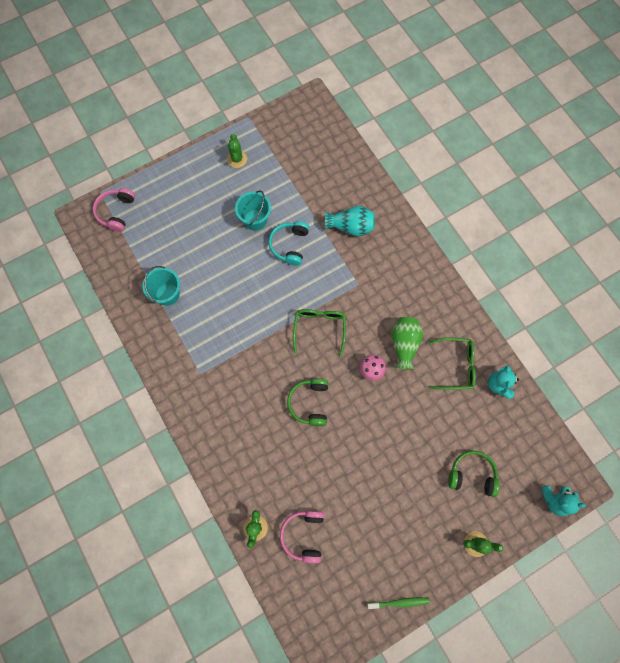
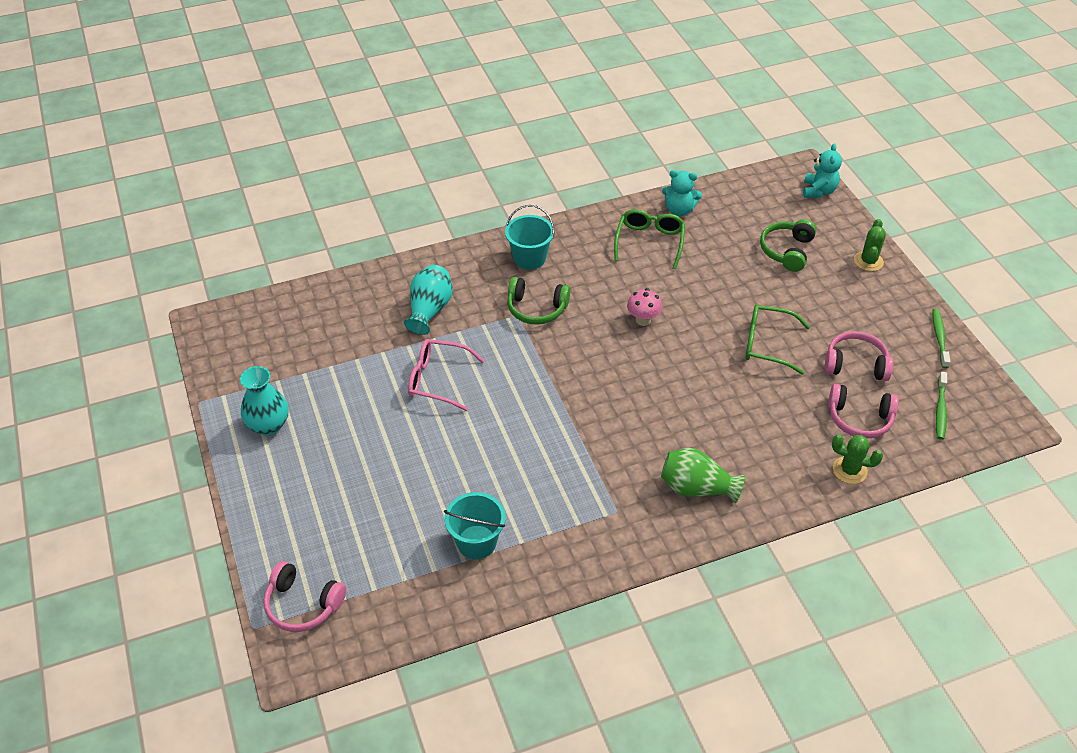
camera: 80 degrees left, 25 degrees down
green cactus [227,134,247,168] -> turquoise vase [240,366,289,436]
turquoise bucket [235,190,271,231] -> turquoise bucket moved to [505,205,555,270]
turquoise headphones [269,221,309,266] -> pink glasses [408,339,485,411]
green headphones [287,379,328,426] -> green headphones moved to [507,277,570,325]
green glasses [293,309,346,357] -> green glasses moved to [745,305,810,375]
green vase [391,317,423,370] -> green vase moved to [661,448,745,503]
none -> pink headphones [825,331,893,381]
none -> green toothbrush [936,372,947,440]

